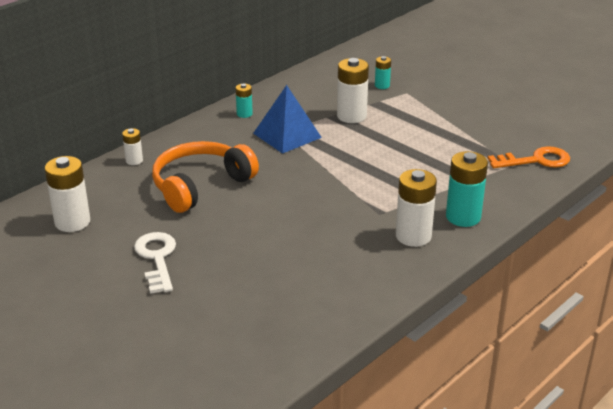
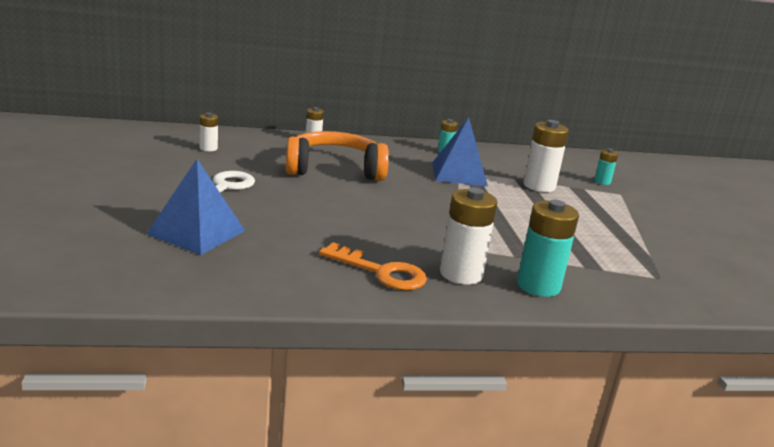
camera: 35 degrees right, 10 degrees down
white battery [45,156,90,232] -> white battery [200,112,218,151], size x0.53
orange key [488,146,570,168] -> orange key moved to [319,242,427,290]
none -> blue pyramid [146,159,245,255]

